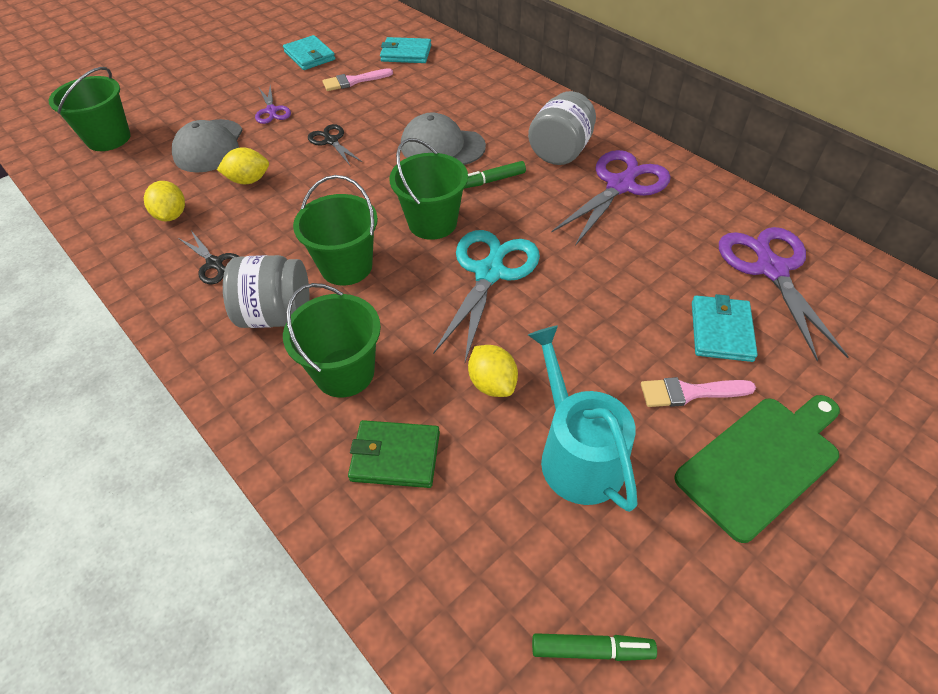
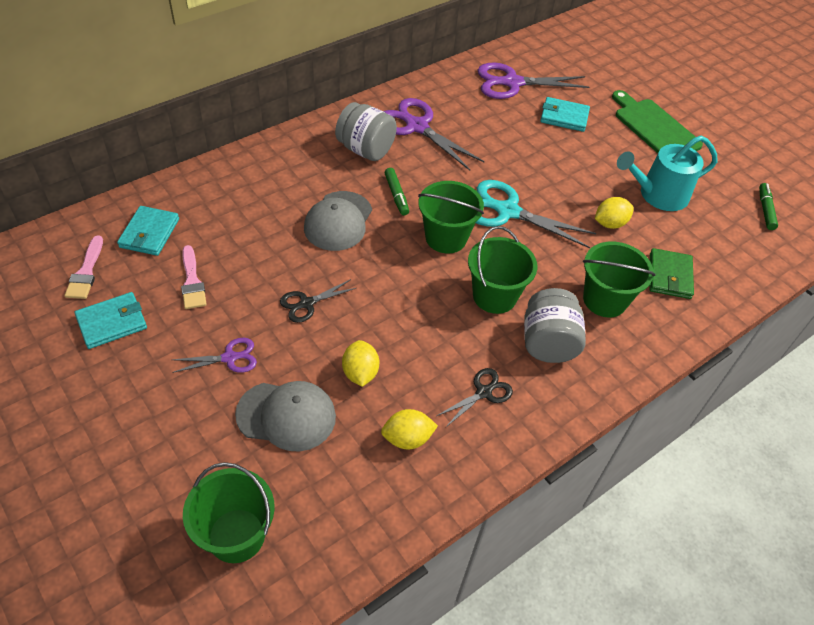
camera: 90 degrees left, 0 degrees up
pink brush [641,377,756,407] -> pink brush moved to [65,235,103,299]

